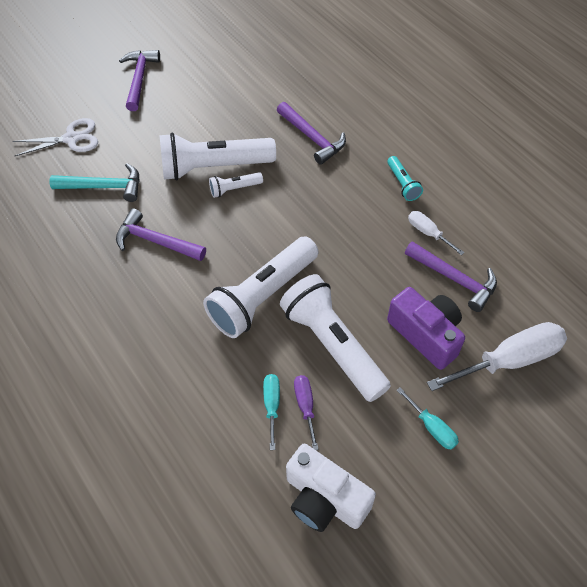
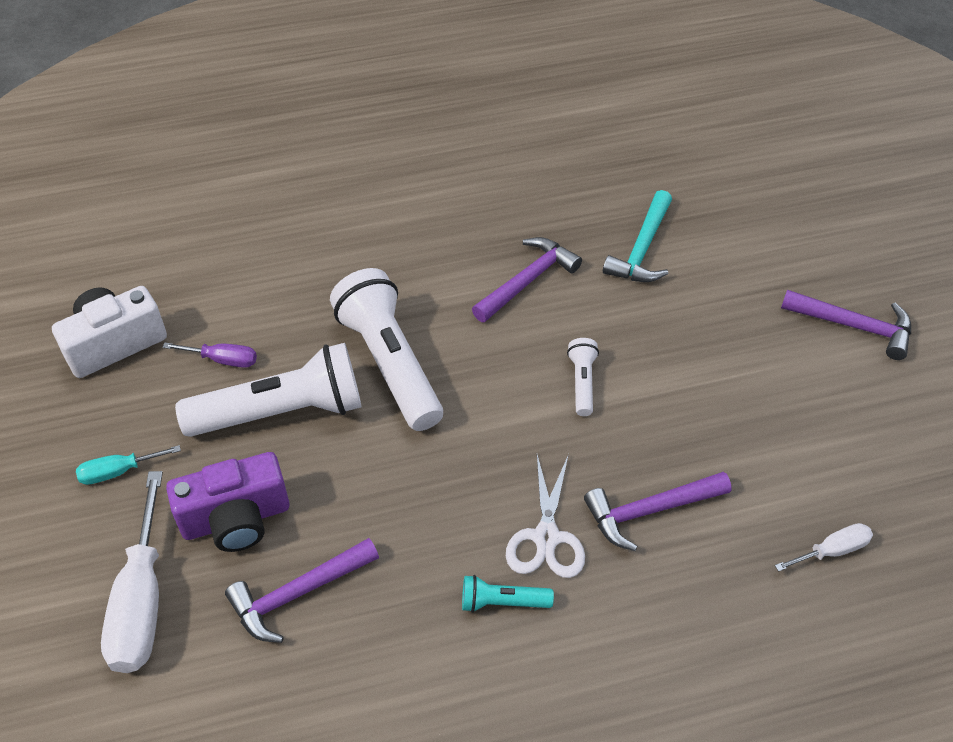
camera: 110 degrees right, 5 degrees down
white scissors [13,118,98,156] -> white scissors moved to [506,454,585,578]
white flashlight [159,133,276,180] -> none
turquoise screwdriver [263,374,280,450] -> none
white screwdriver [408,211,464,255] -> white screwdriver moved to [775,523,873,572]

